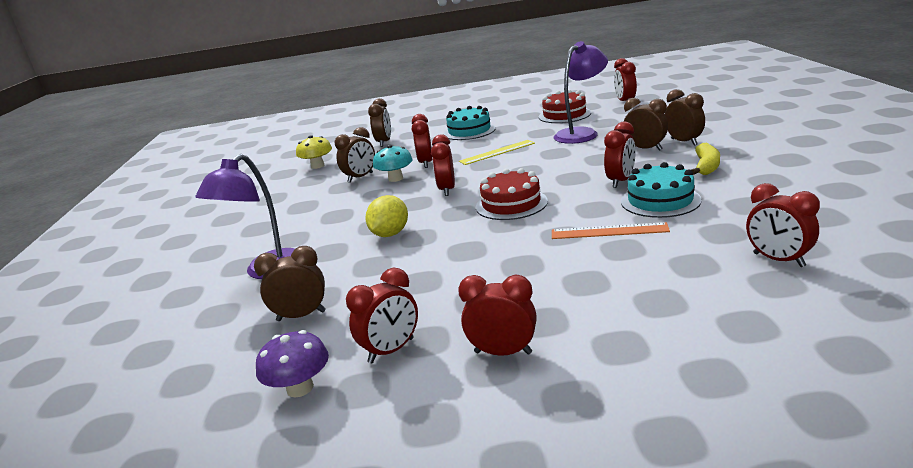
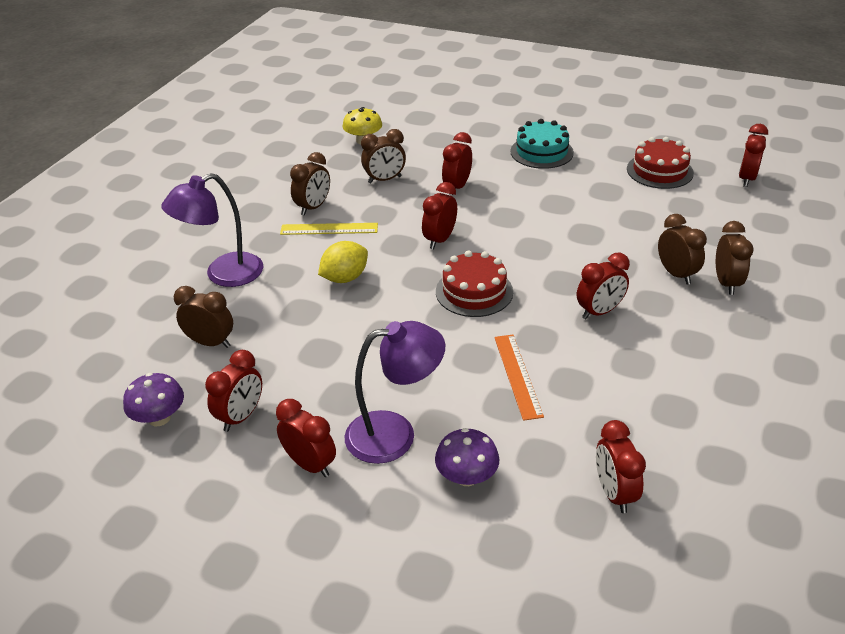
camera: 25 degrees right, 15 degrees up
red clock [346,268,418,363] -> red clock turned 45 degrees counterclockwise [205,350,262,432]
brown clock [368,98,391,147] -> brown clock moved to [290,152,330,216]
turquoise mushroom [373,145,413,182] -> none
yellow ruler [459,140,535,165] -> yellow ruler moved to [280,223,378,235]
orange ruler [552,222,670,239] -> orange ruler turned 45 degrees clockwise [494,335,544,421]
purple lamp [554,41,608,144] -> purple lamp moved to [345,321,445,464]
turquoise cake [621,162,702,218] -> none
yellow banana [692,143,720,175] -> none
none -> purple mushroom [435,428,500,486]

